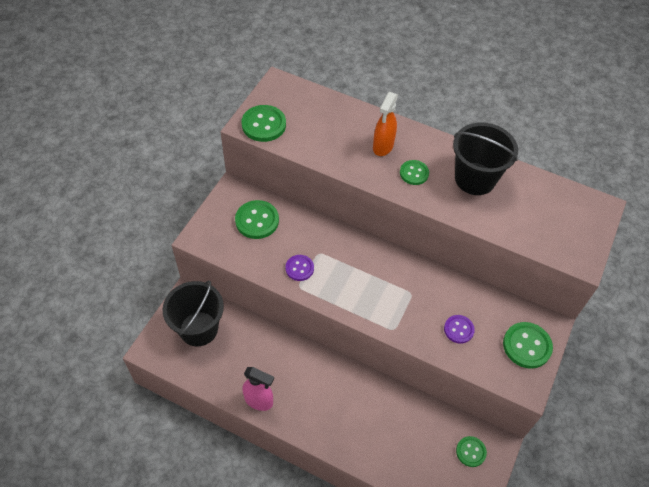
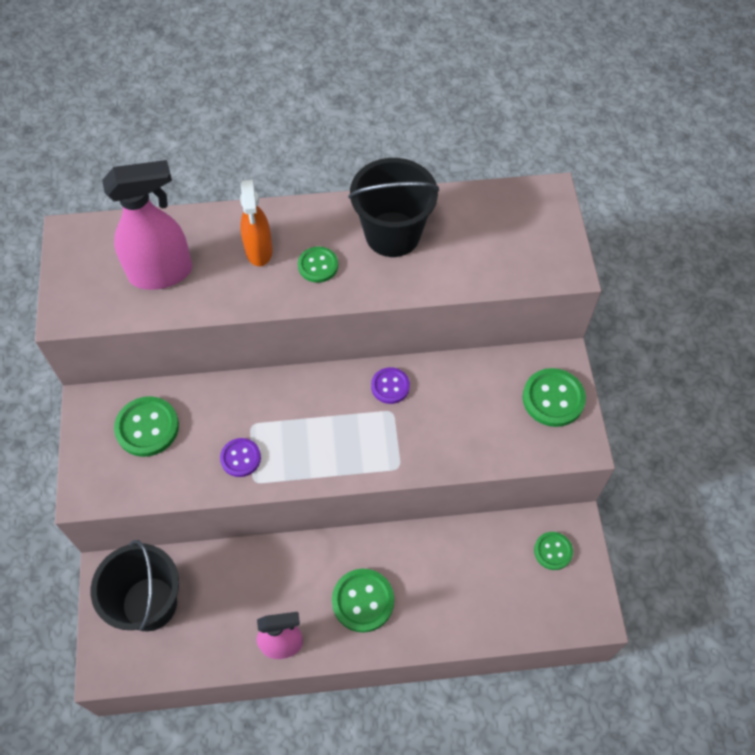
camera: 30 degrees left, 5 degrees up
green button [242,105,286,142] -> green button moved to [332,569,394,633]
purple button [444,315,475,344] -> purple button moved to [371,367,410,404]
none -> pink spray bottle [102,160,192,290]

